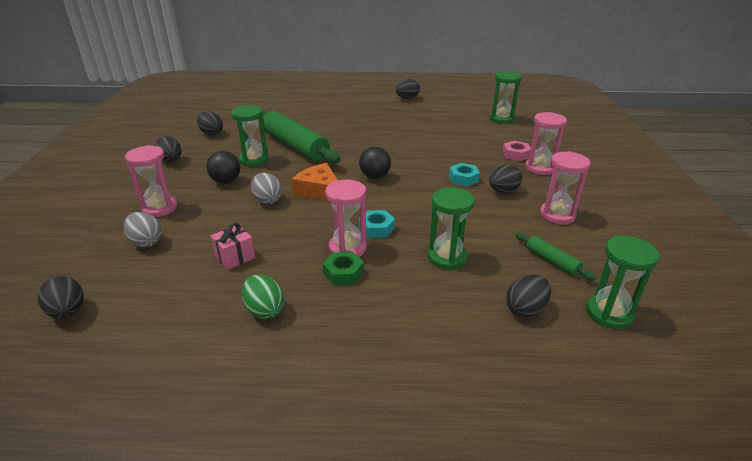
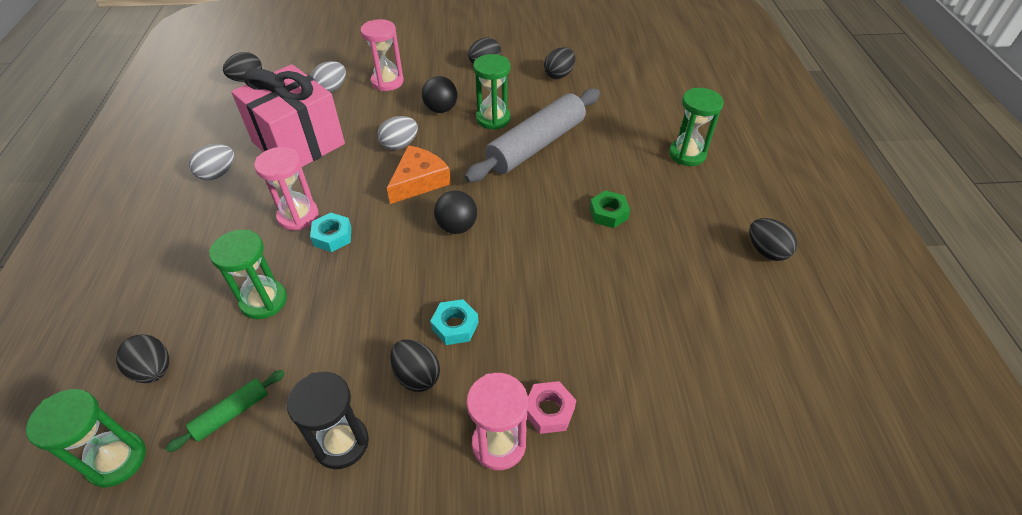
camera: 85 degrees right, 15 degrees up
pink gift [210,223,255,270] -> pink gift [231,64,345,167], size x2.48
green egg [242,274,284,319] -> grey egg [189,144,235,180]
green rolling pin [262,111,341,164] -> grey rolling pin [464,88,600,183]
green nut [323,252,364,285] -> green nut moved to [590,190,630,228]
green hourglass [490,71,522,124] -> green hourglass moved to [669,88,724,166]
pink hourglass [540,151,591,224] -> black hourglass [287,372,369,469]

